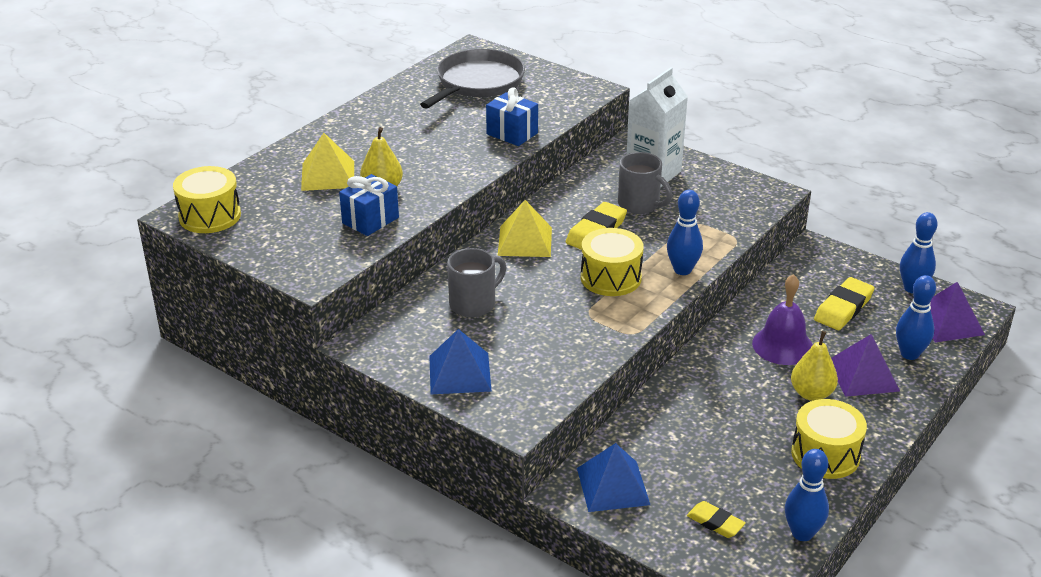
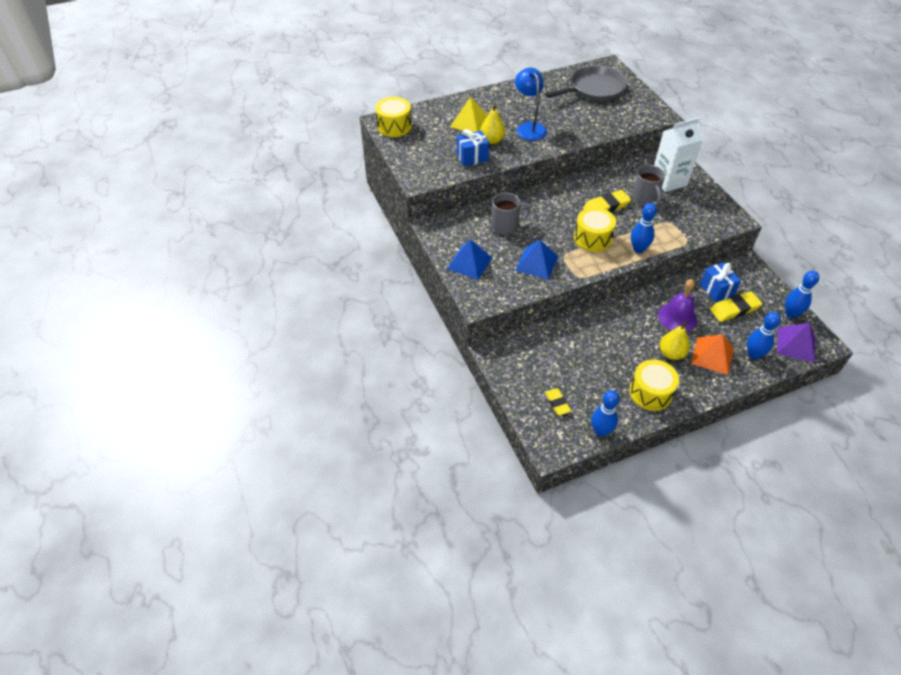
camera: 30 degrees right, 15 degrees up
blue gift [486,87,538,146] -> blue gift moved to [700,262,741,303]
yellow pyramid [497,200,552,257] -> none
blue pyramid [577,443,650,512] -> blue pyramid moved to [515,240,558,280]
purple pyramid [831,334,900,397] -> orange pyramid [691,334,734,375]
none -> blue lamp [515,67,547,141]

